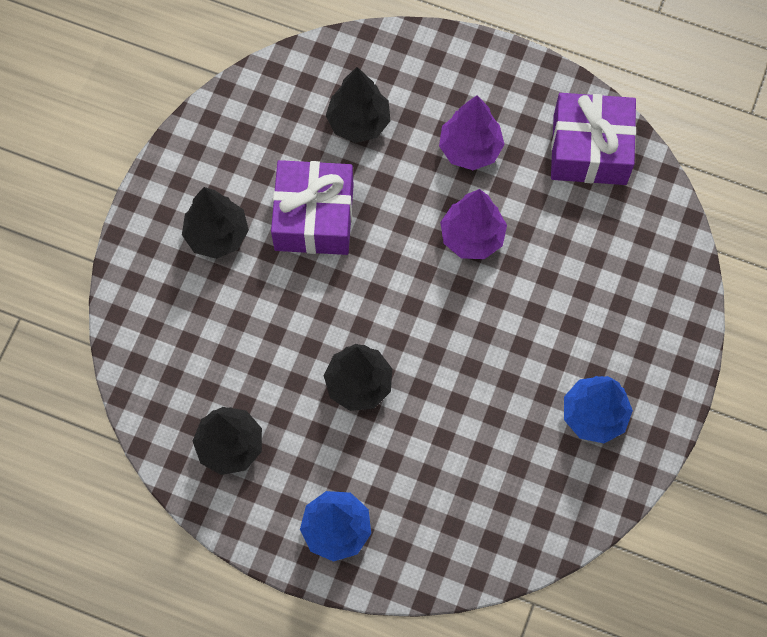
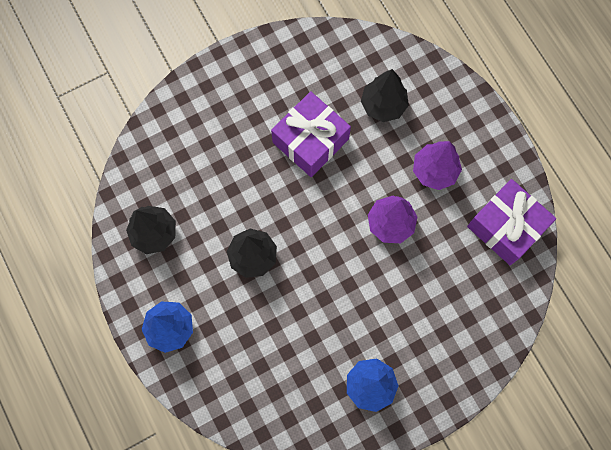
camera: 40 degrees right, 5 degrees up
black tree [182,187,249,259] -> none

